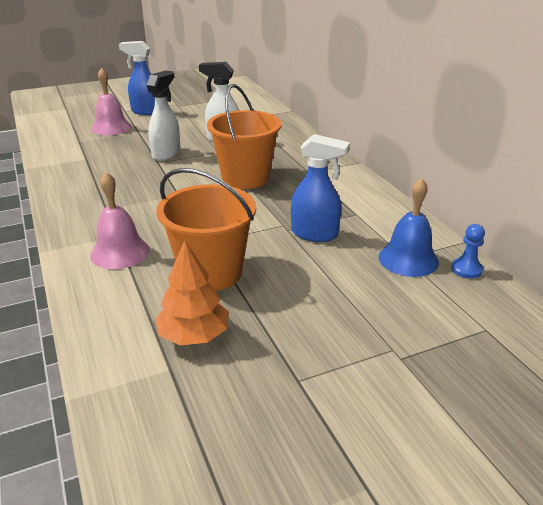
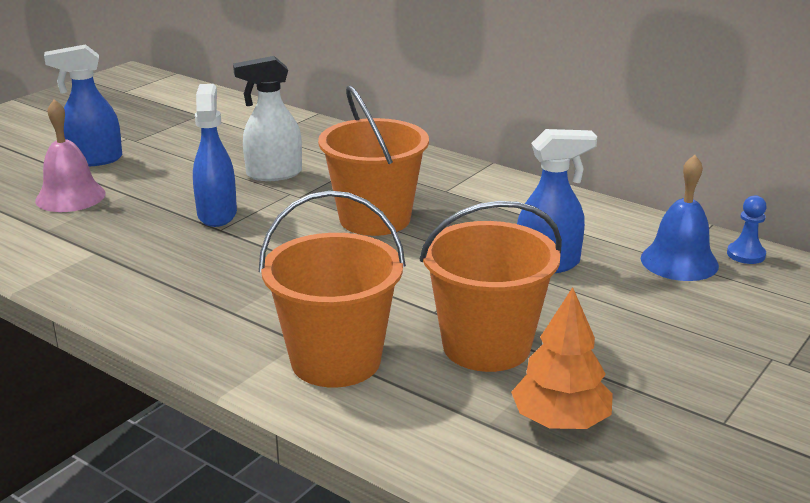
camera: 30 degrees left, 5 degrees down
pink bell [90,172,150,269] -> orange bucket [259,190,406,387]
white spray bottle [147,70,181,161] -> blue spray bottle [193,84,237,227]

